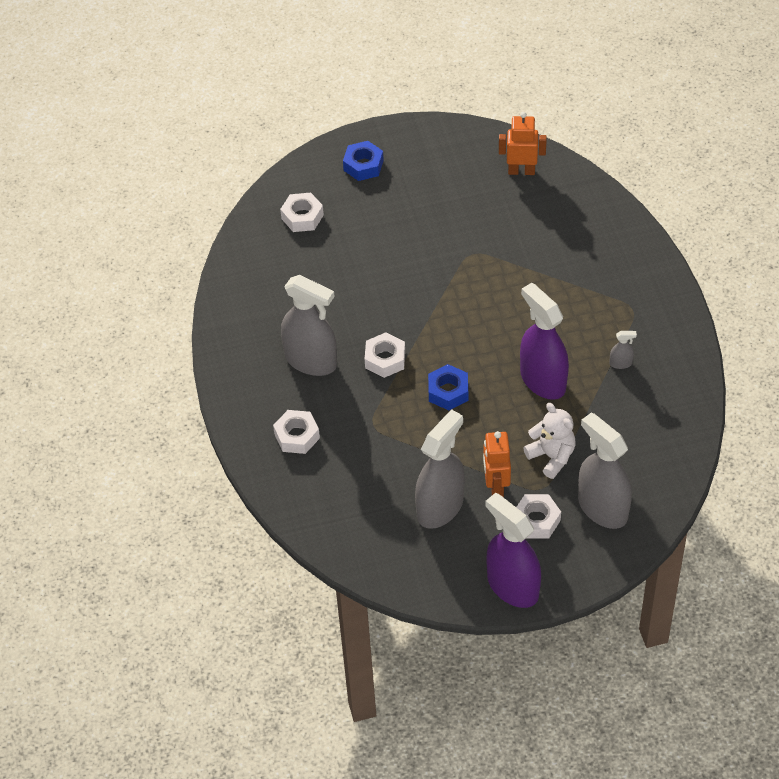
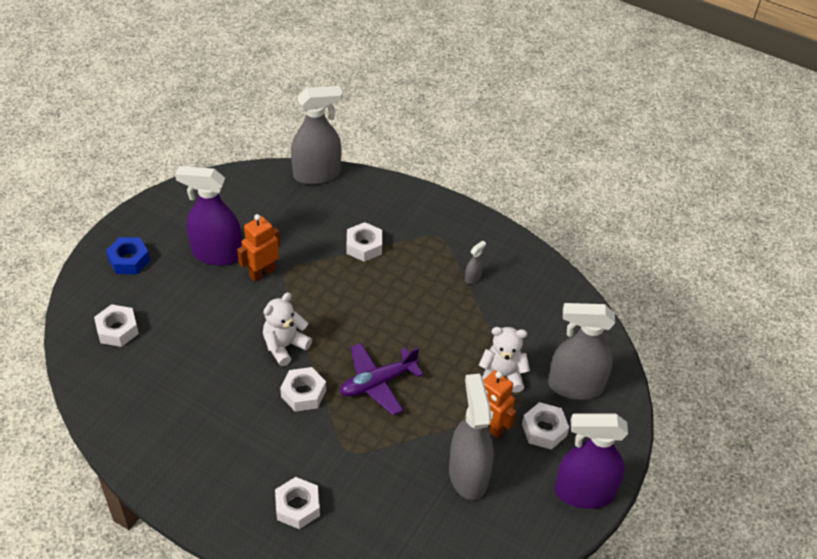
camera: 50 degrees left, 5 degrees down
grey spray bottle [281,275,337,376] -> grey spray bottle moved to [291,86,342,185]
blue nut [428,364,468,410] -> purple plane [340,343,423,415]
orange robot [499,112,547,175] -> orange robot moved to [237,214,281,282]
purple spray bottle [520,283,569,400] -> purple spray bottle moved to [175,166,242,266]
none -> white teddy bear [263,292,312,366]
none -> white nut [347,222,382,262]

